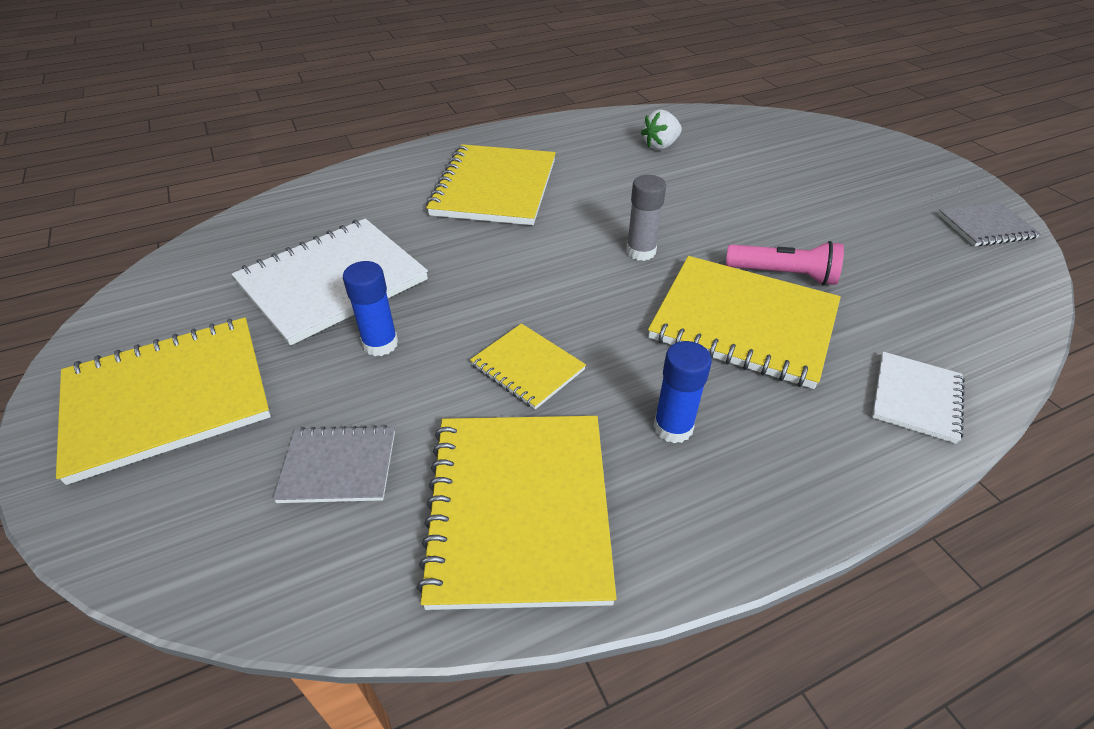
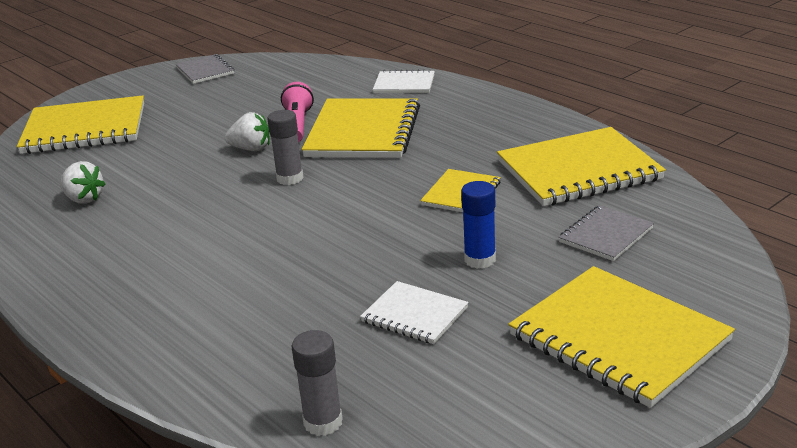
camera: 105 degrees left, 15 degrees down
white notebook [232,219,428,346] -> white notebook [360,281,468,344], size x0.52
grey notebook [273,425,395,503] -> grey notebook turned 60 degrees clockwise [559,205,654,261]
yellow notebook [426,144,556,225] -> yellow notebook moved to [17,95,144,154]
blue glue stick [653,341,712,444] -> none
none -> white strawberry [225,112,270,151]
none -> grey glue stick [291,330,343,436]

